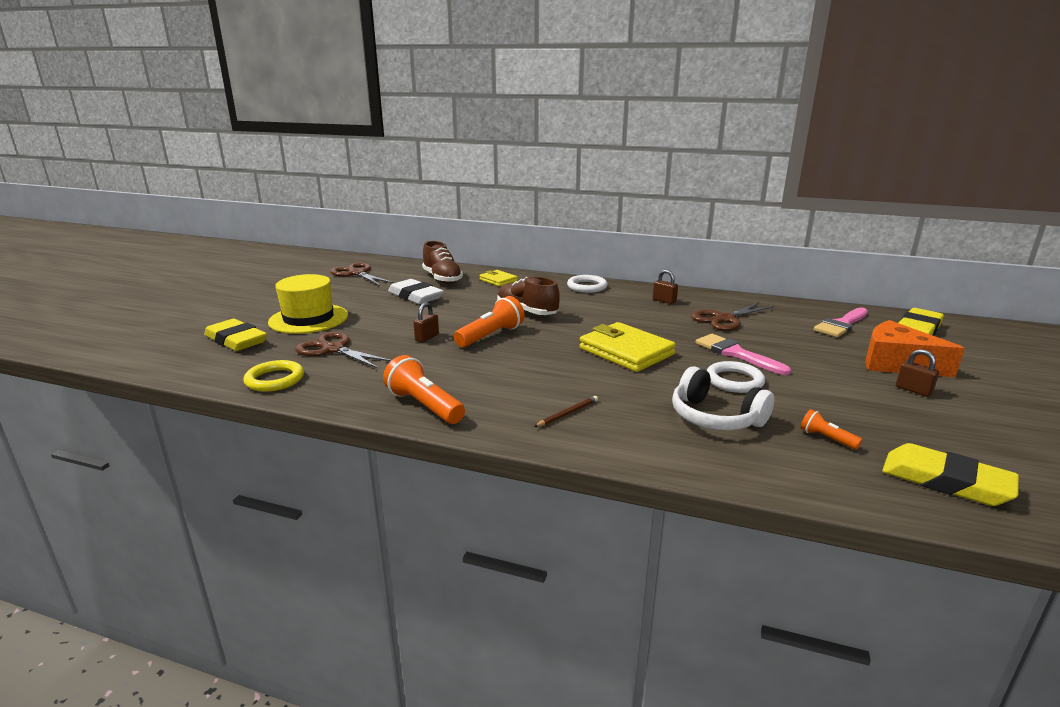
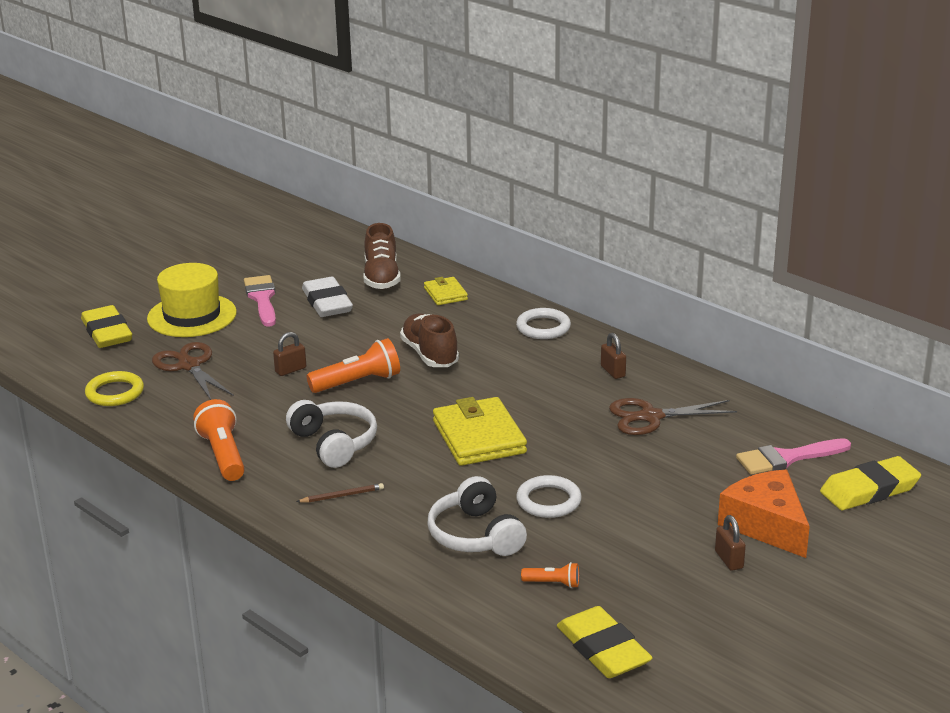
camera: 25 degrees right, 5 degrees up
brown scissors [330,263,394,286] -> none
pink brush [696,334,791,375] -> pink brush moved to [244,275,276,327]
orange flashlight [800,409,862,450] -> orange flashlight turned 120 degrees clockwise [521,562,579,588]
none -> white headphones [286,400,377,468]

